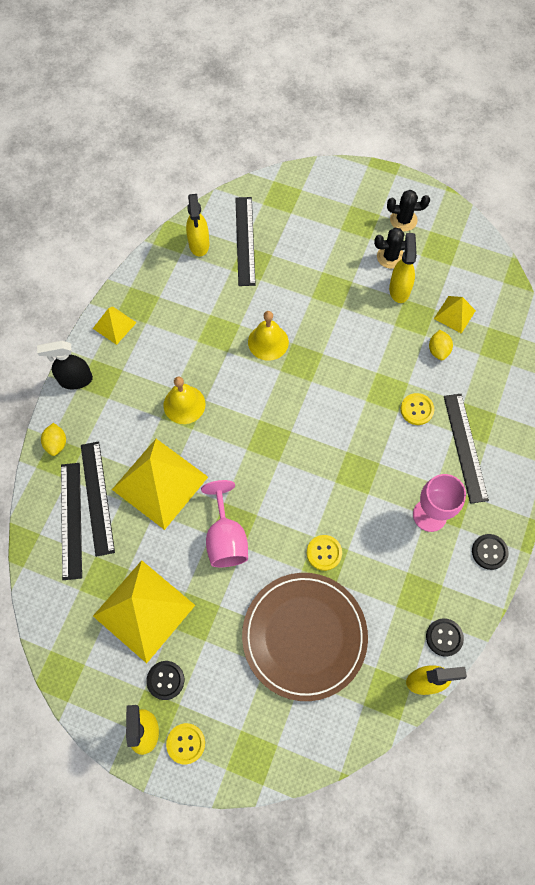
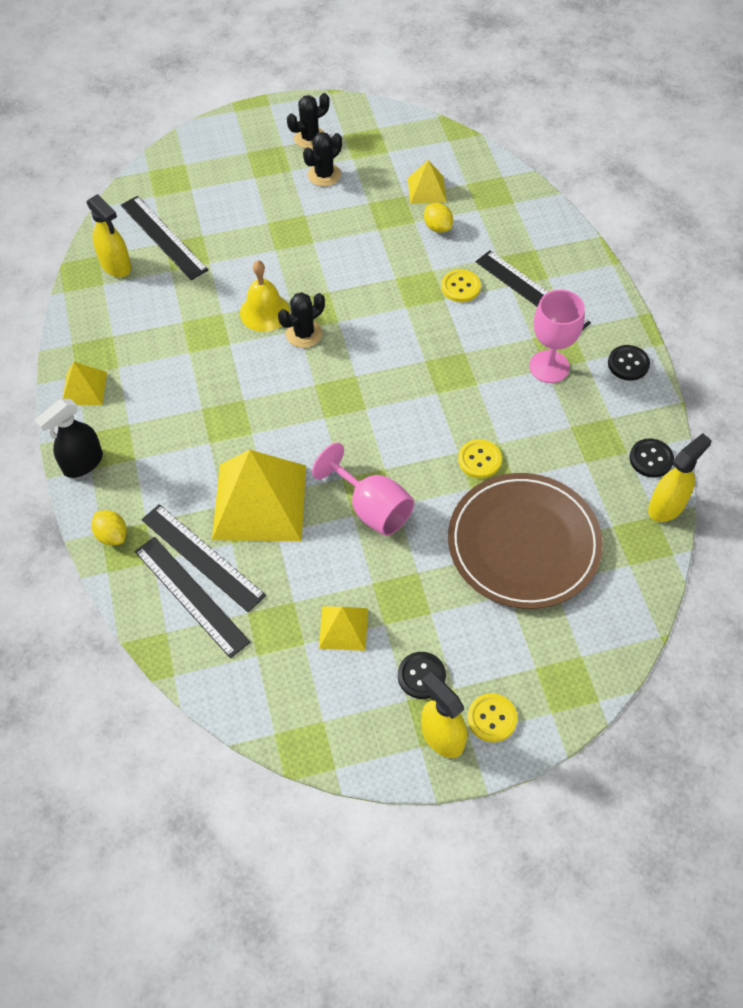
camera: 35 degrees left, 10 degrees down
yellow pyramid [93,560,195,663] -> yellow pyramid [319,606,368,651], size x0.49
yellow bell [163,376,205,424] -> none
yellow spray bottle [389,233,417,303] -> none
none -> black cactus [278,292,325,348]

